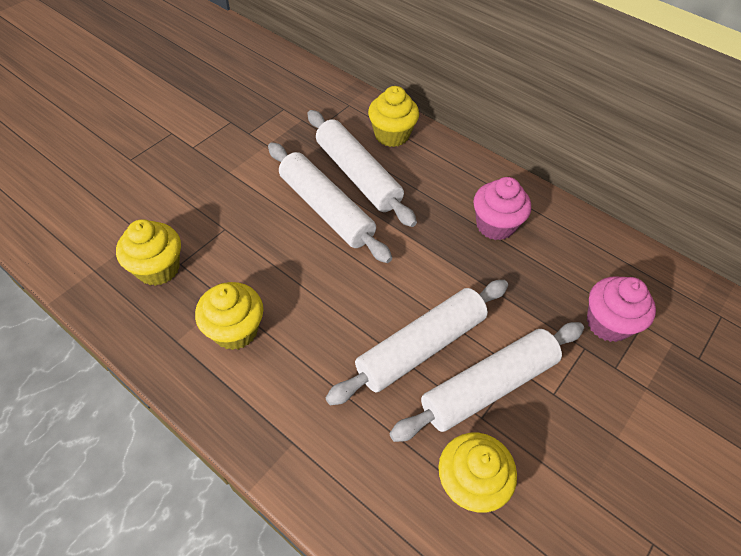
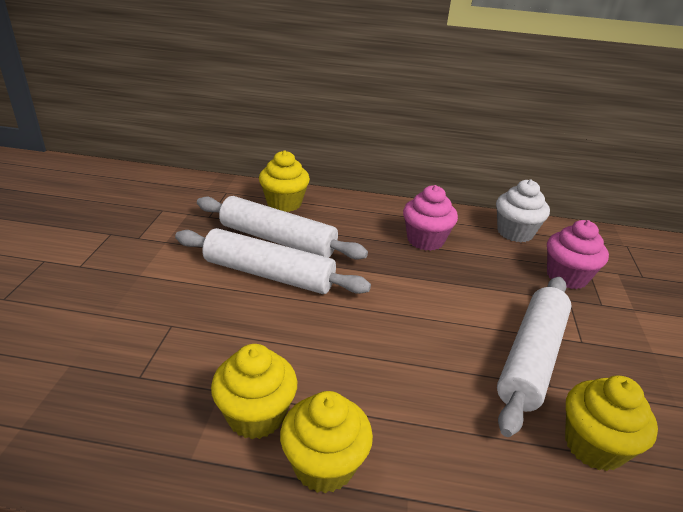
camera: 30 degrees left, 20 degrees down
yellow cupcake [116,219,181,286] -> yellow cupcake moved to [280,391,373,493]
white rolling pin [325,280,508,406] -> none
none -> white cupcake [496,179,550,242]

